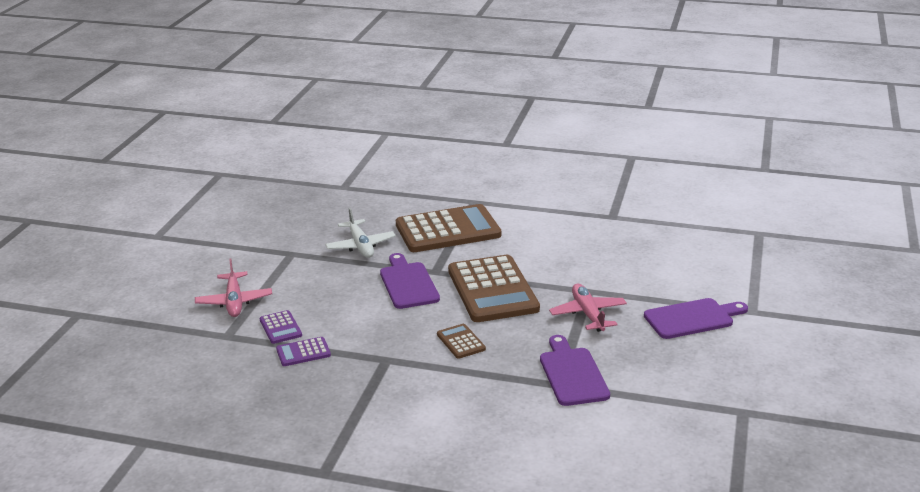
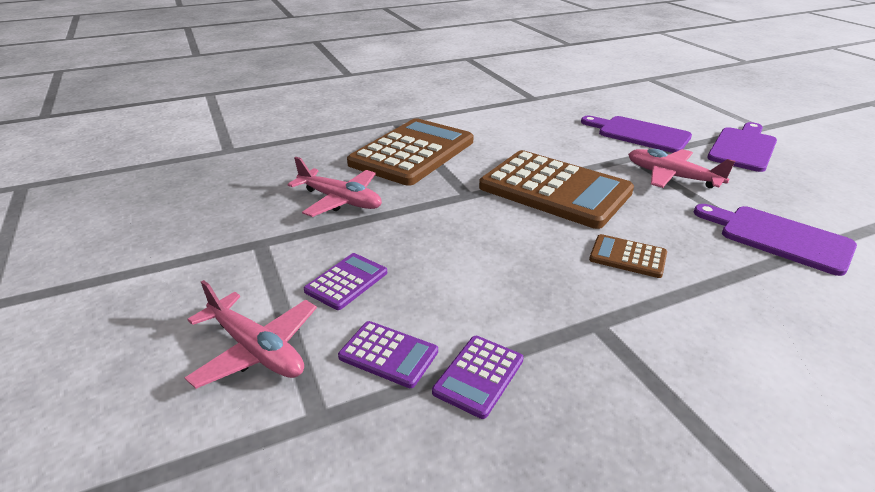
camera: 40 degrees left, 5 degrees up
white plane [325,208,396,258] -> pink plane [287,157,382,217]
purple cutting board [380,253,440,309] -> purple cutting board moved to [581,116,692,153]
none -> purple calculator [304,253,387,310]

